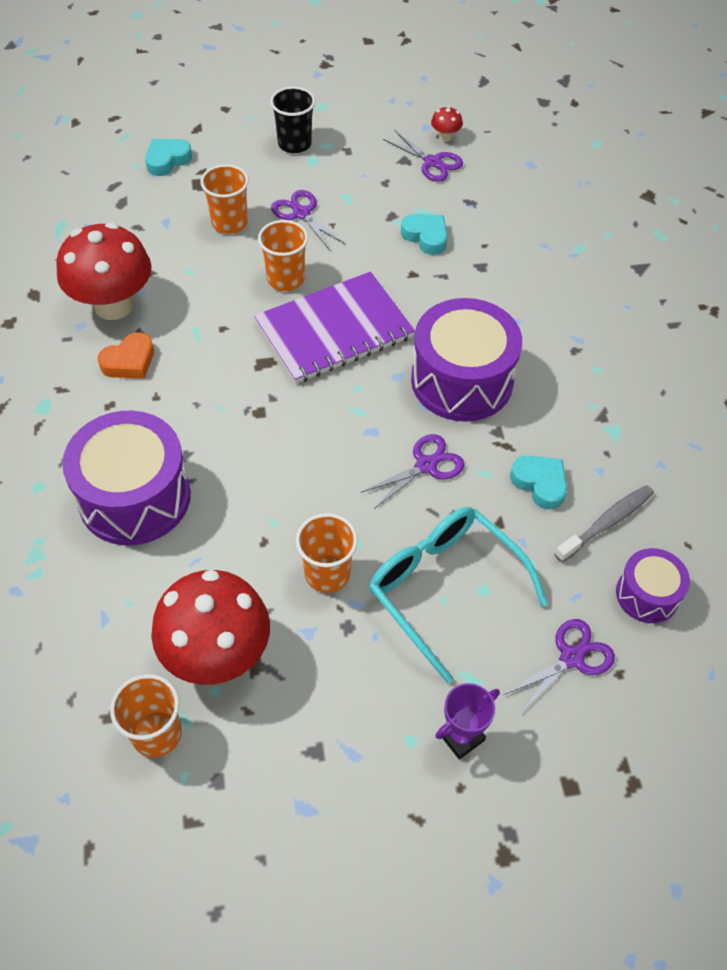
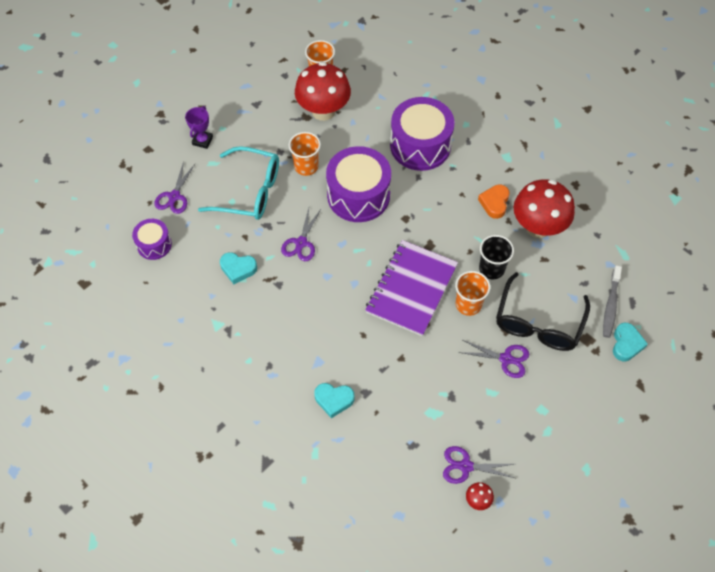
camera: 145 degrees right, 5 degrees up
orange cup [200,164,249,234] -> black glasses [496,272,590,351]
black cup [270,87,315,153] -> black cup moved to [479,235,514,279]
turquoise heart [401,214,447,255] -> turquoise heart moved to [314,383,354,418]
purple drum [411,298,522,422] -> purple drum moved to [326,146,391,222]
grey toothbrush [554,485,654,562] -> grey toothbrush moved to [603,265,622,338]

